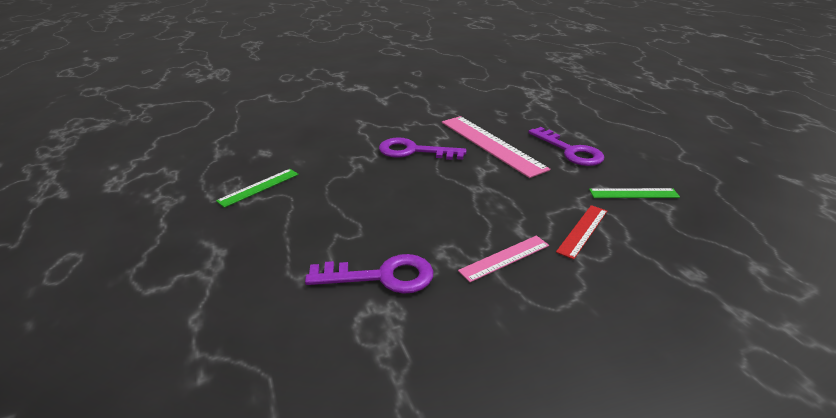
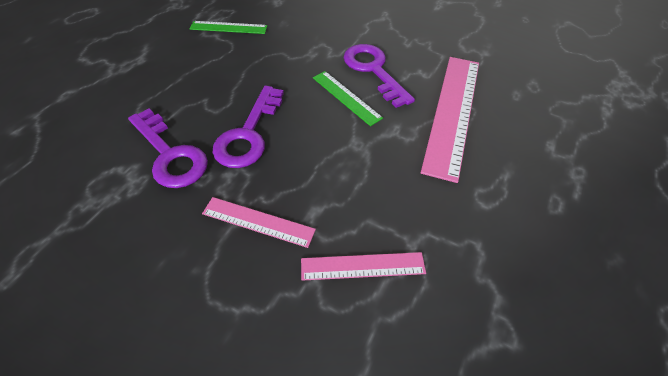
camera: 50 degrees right, 20 degrees up
purple key [528,127,604,166] -> purple key moved to [213,86,284,168]
red ruler [556,205,607,259] -> pink ruler [301,252,426,281]
green ruler [589,188,680,198] -> green ruler moved to [313,71,383,126]

